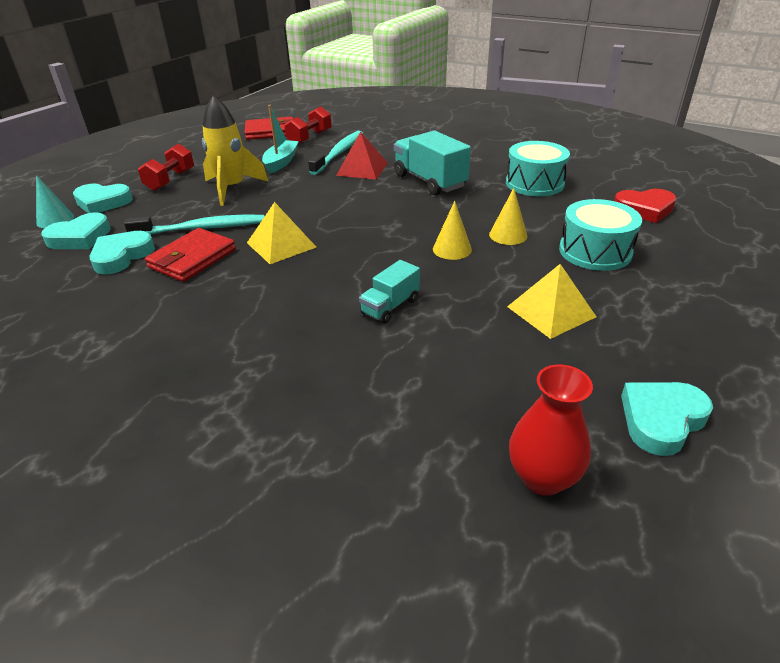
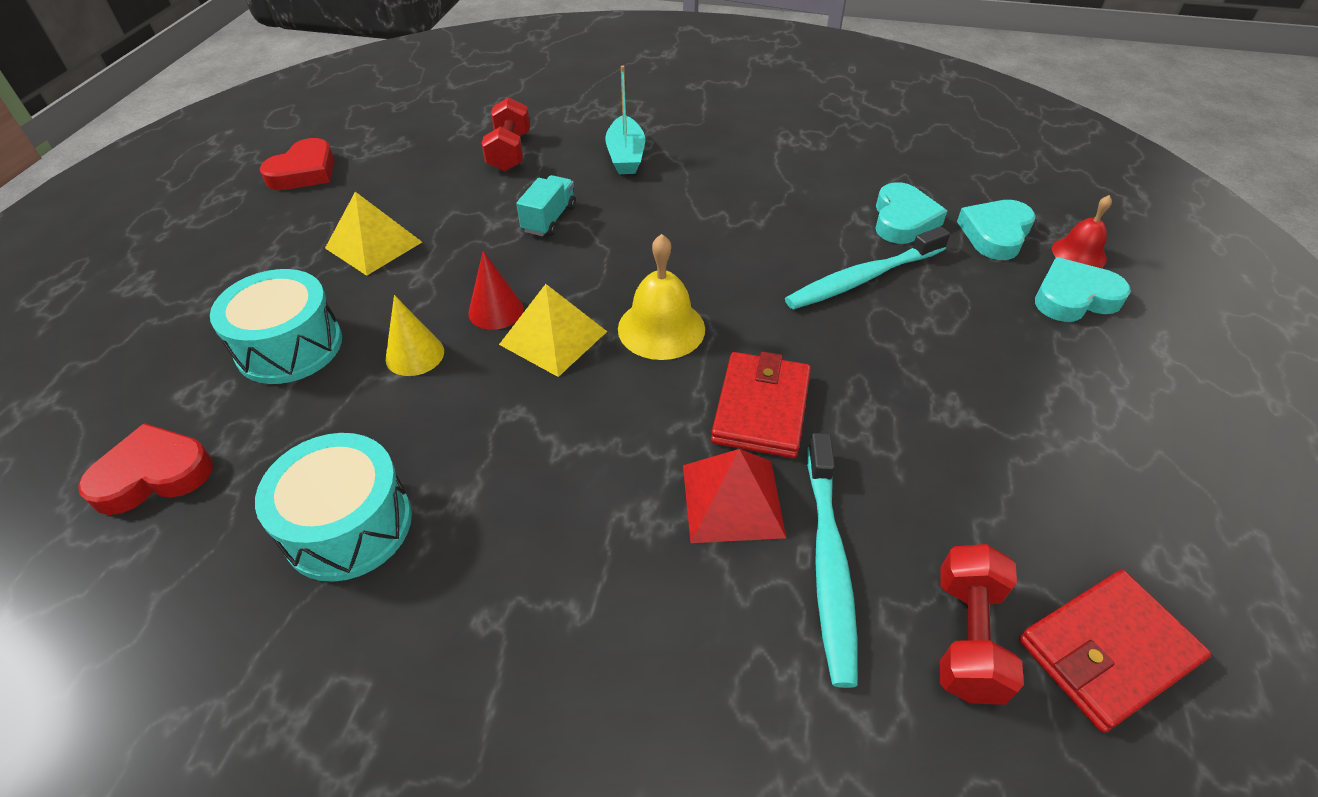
camera: 160 degrees right, 10 degrees up
turquoise cone [36,175,74,228] -> red bell [1052,195,1112,268]
red dumbbell [138,143,194,191] -> red dumbbell moved to [481,97,530,172]
red wallet [145,228,236,282] -> red wallet moved to [711,352,811,458]
yellow rocket [202,95,269,206] -> none
yellow pyramid [247,202,316,264] -> yellow pyramid moved to [499,284,607,377]
turquoise boat [262,105,299,174] -> turquoise boat moved to [605,66,645,174]
turquoise truck [394,131,471,195] -> none
yellow cone [433,201,472,260] -> red cone [468,251,523,330]
red vase [509,365,593,496] -> none
turquoise heart [621,382,713,456] -> red heart [260,138,334,190]
none -> yellow bell [618,234,705,360]

